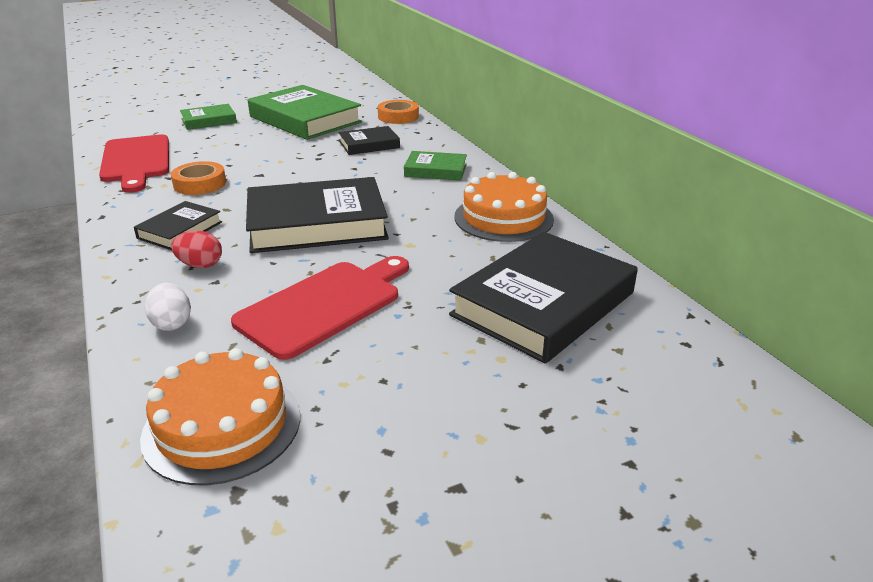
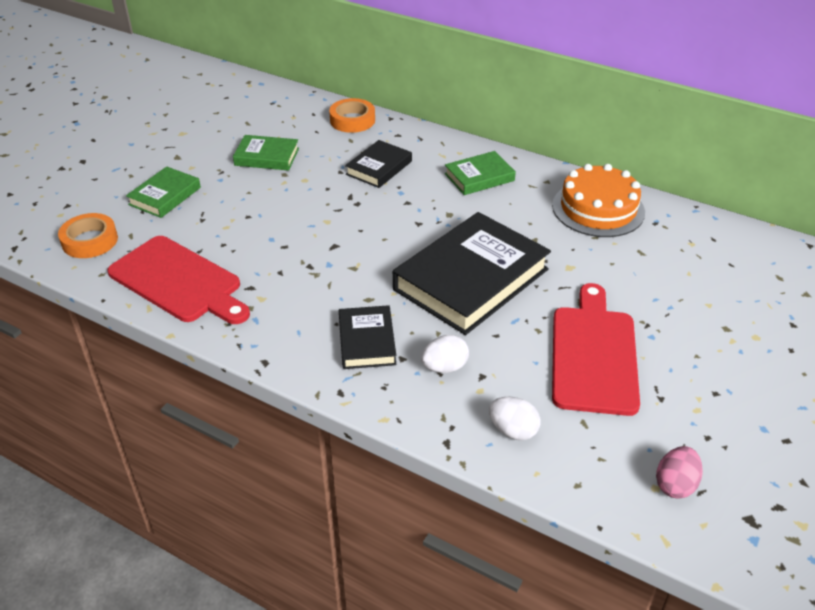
camera: 35 degrees left, 10 degrees up
orange cake [140,348,300,485] -> pink egg [656,446,703,498]
orange tape [171,161,226,195] -> orange tape moved to [58,213,118,258]
red egg [171,231,222,268] -> white egg [421,335,469,373]
green book [248,85,362,140] -> green book [233,135,299,171], size x0.51
black book [449,232,638,364] -> none

